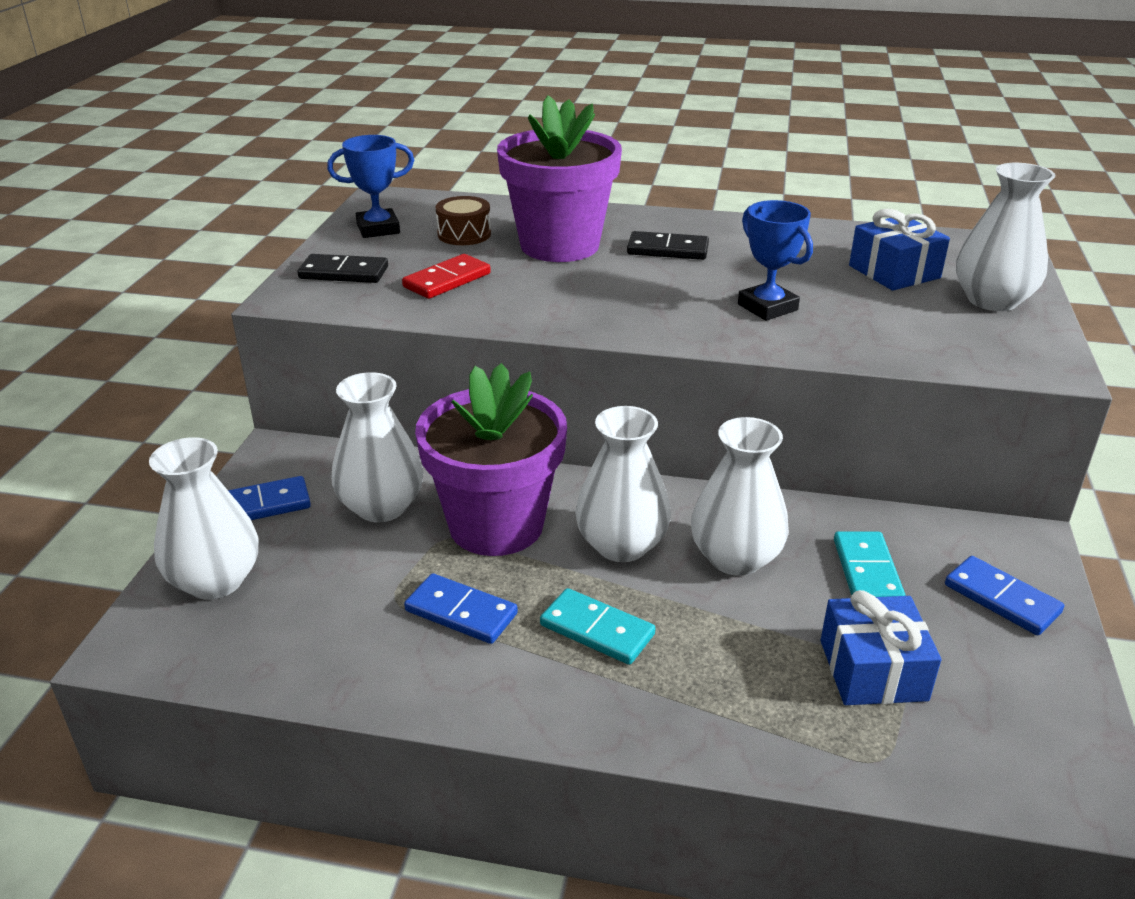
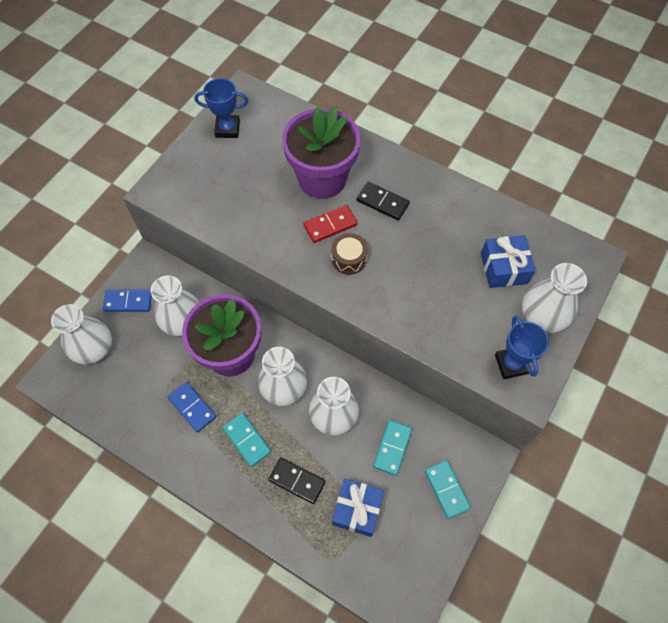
camera: 20 degrees right, 30 degrees up
black domino [298,254,388,283] -> black domino moved to [268,458,325,504]
red domino [402,254,491,299] -> red domino moved to [303,205,358,243]
brown drum [436,196,491,245] -> brown drum moved to [331,233,368,275]
blue trophy [738,200,813,321] -> blue trophy moved to [495,316,549,379]
blue domino [945,556,1064,635] -> turquoise domino [425,460,471,519]

